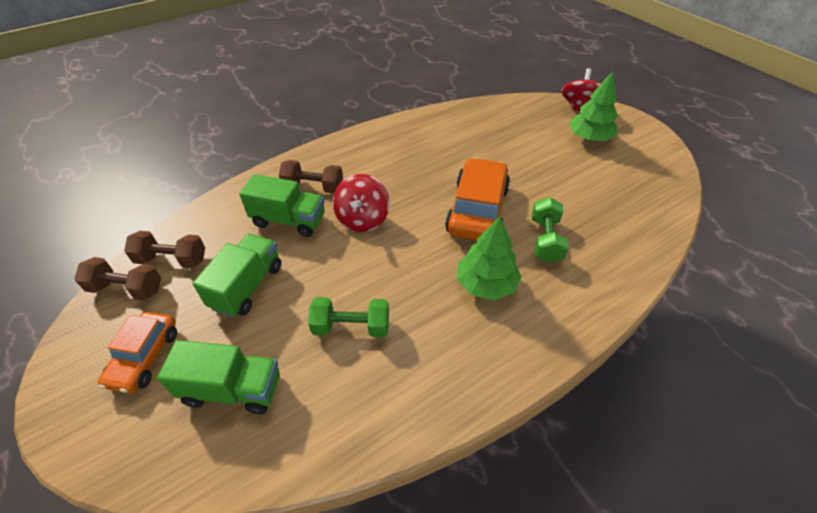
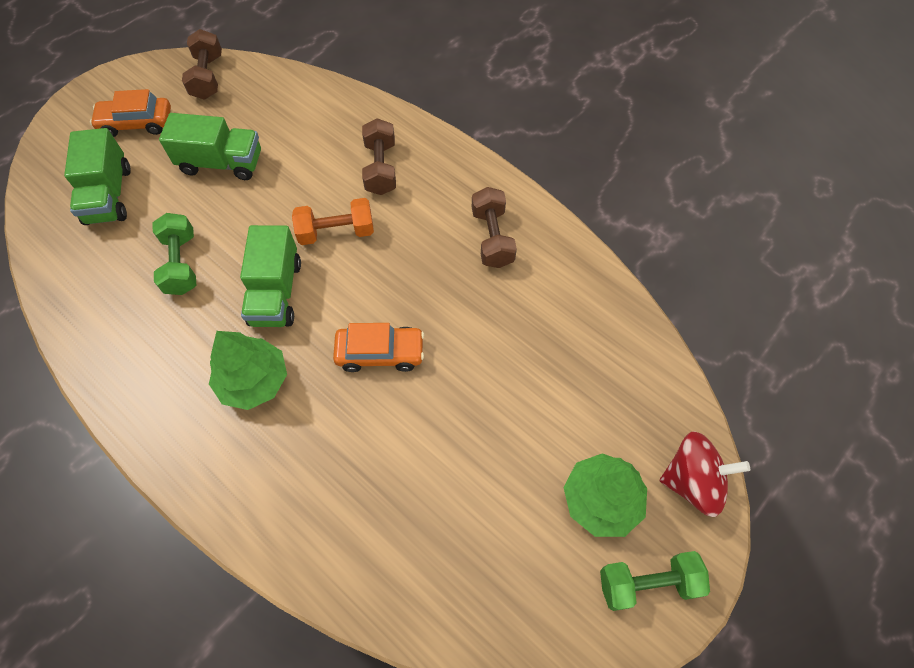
camera: 75 degrees right, 15 degrees up
brown dumbbell [124,231,205,268] -> brown dumbbell moved to [472,187,517,268]
green truck [239,174,325,237] -> green truck moved to [240,225,301,327]
red spinning top [333,174,390,232] -> orange dumbbell [292,198,374,245]
orange car [445,158,510,240] -> orange car [333,323,424,372], size x0.62
green dumbbell [532,197,569,263] -> green dumbbell moved to [600,551,710,611]

